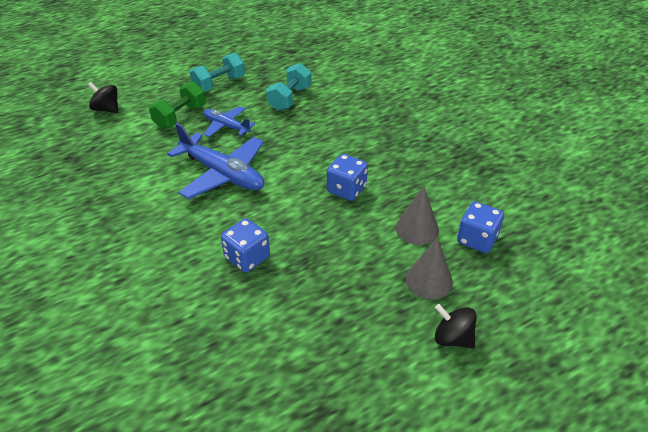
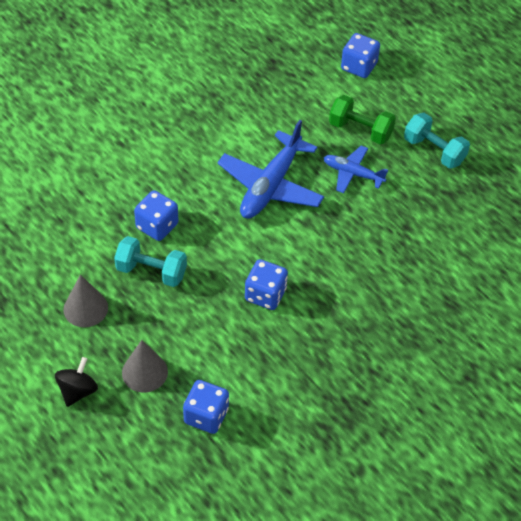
camera: 80 degrees right, 10 degrees up
black spinning top [88,82,118,113] -> blue dice [341,33,380,78]
blue plane [204,106,255,137] -> blue plane turned 90 degrees counterclockwise [324,146,388,193]
turquoise dumbbell [266,63,312,111] -> turquoise dumbbell moved to [114,236,187,287]
grey cone [395,186,439,245] -> grey cone moved to [63,274,108,327]

